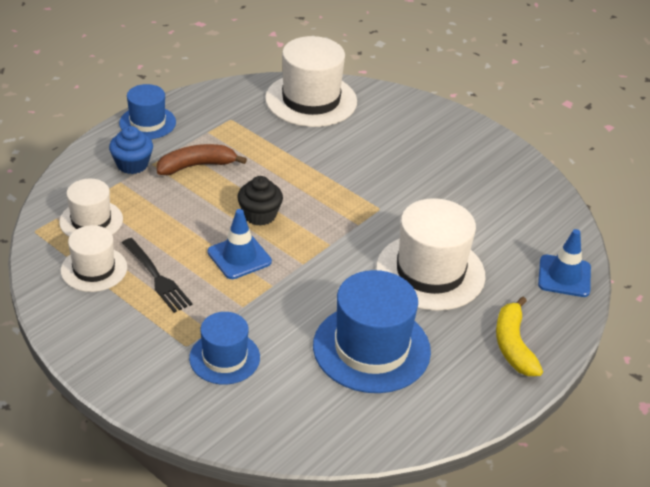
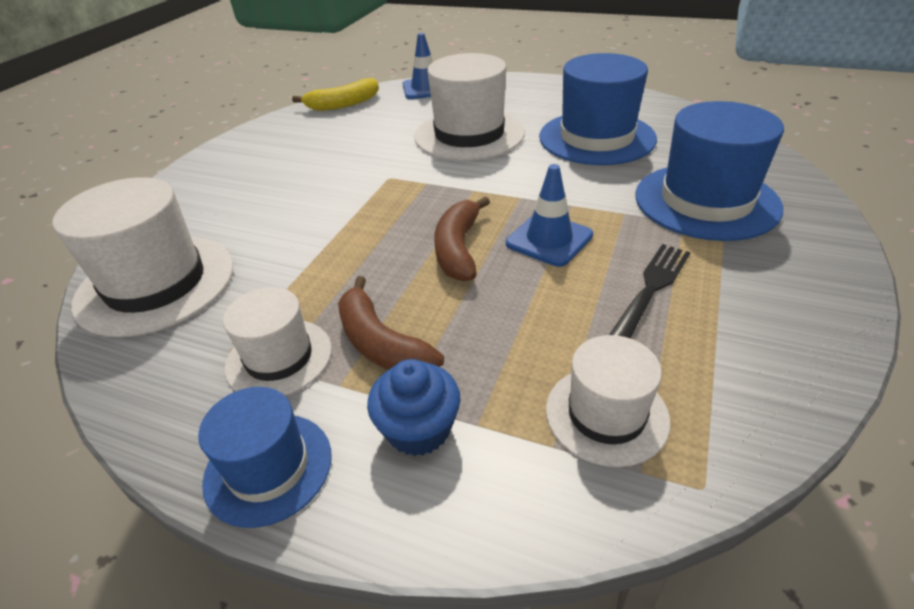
camera: 105 degrees left, 0 degrees up
white hat [61,225,127,292] -> white hat moved to [223,287,332,396]
blue hat [189,312,260,385] -> blue hat [635,101,784,241], size x1.70
black cupcake [237,176,283,226] -> brown banana [434,196,490,281]
yellow banana [496,296,543,376] -> yellow banana moved to [292,78,379,111]

